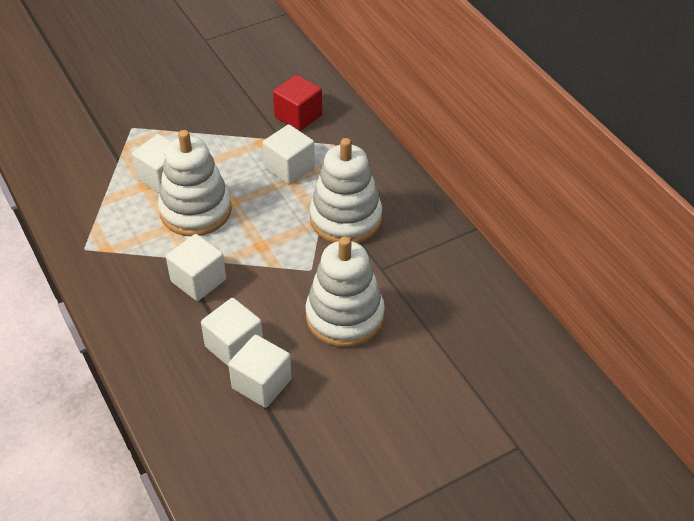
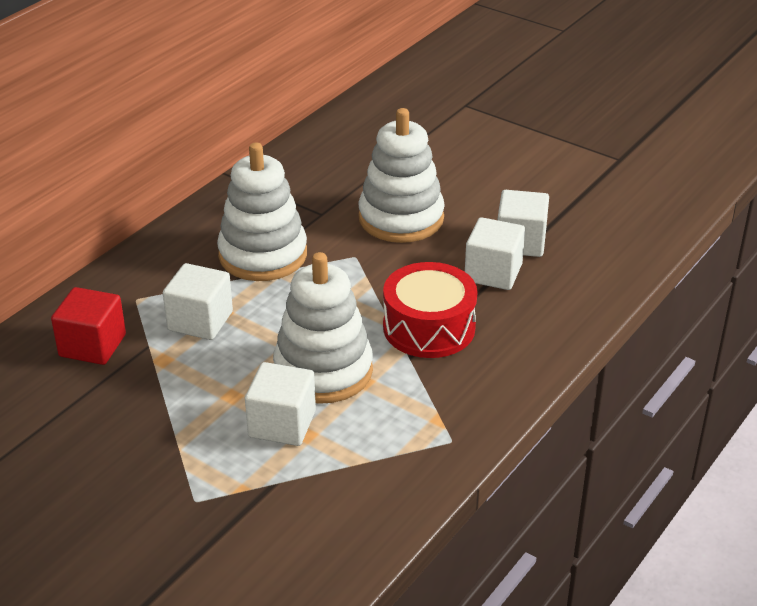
camera: 115 degrees left, 10 degrees down
white cube [166,234,226,301] -> red drum [383,262,478,358]

